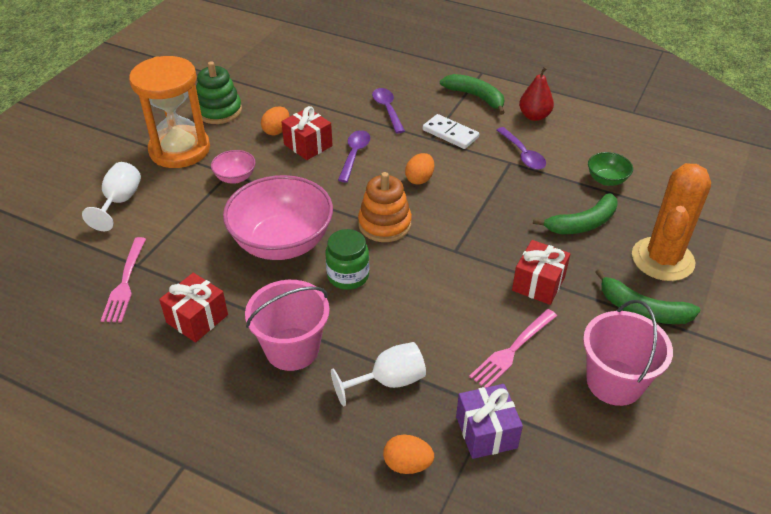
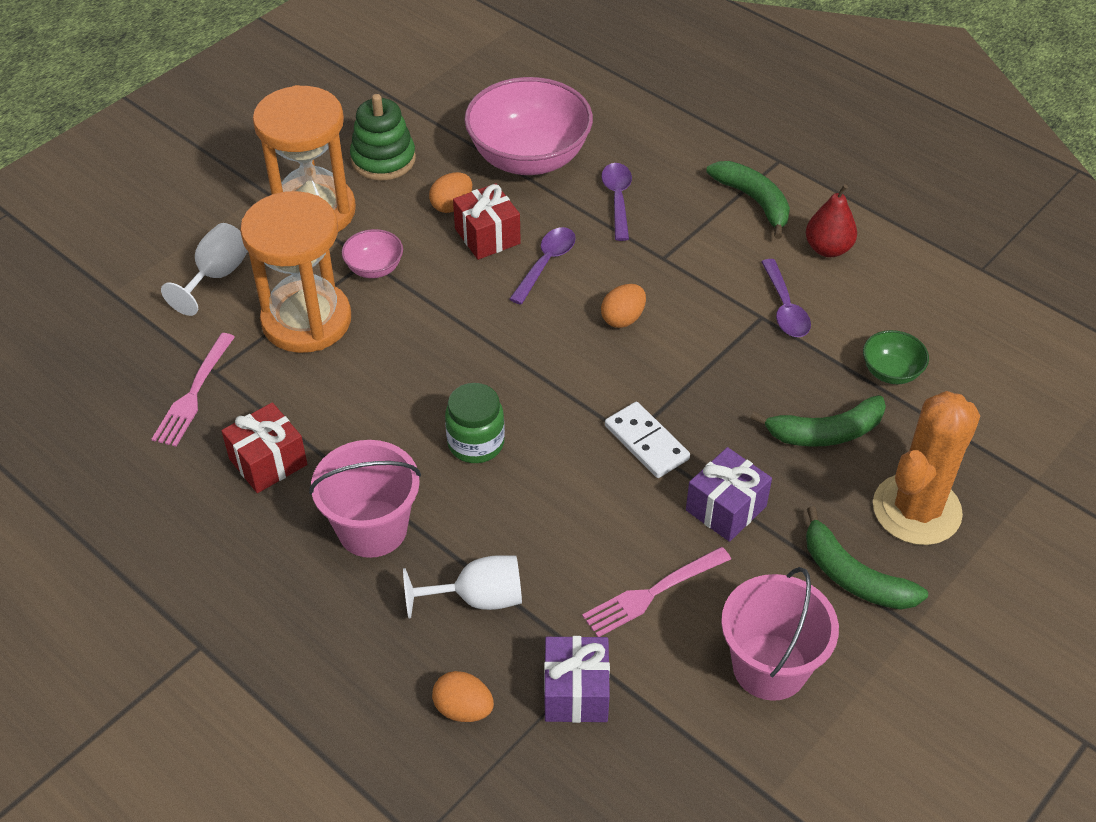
camera: 15 degrees right, 5 degrees up
pink bowl [223,175,333,260] -> pink bowl moved to [464,77,593,175]
orange stacking toy [358,172,412,242] -> none
white domino [423,114,479,149] -> white domino moved to [605,402,690,478]
red gift [512,240,571,305] -> purple gift [686,447,772,542]
none -> orange hourglass [240,191,351,353]

